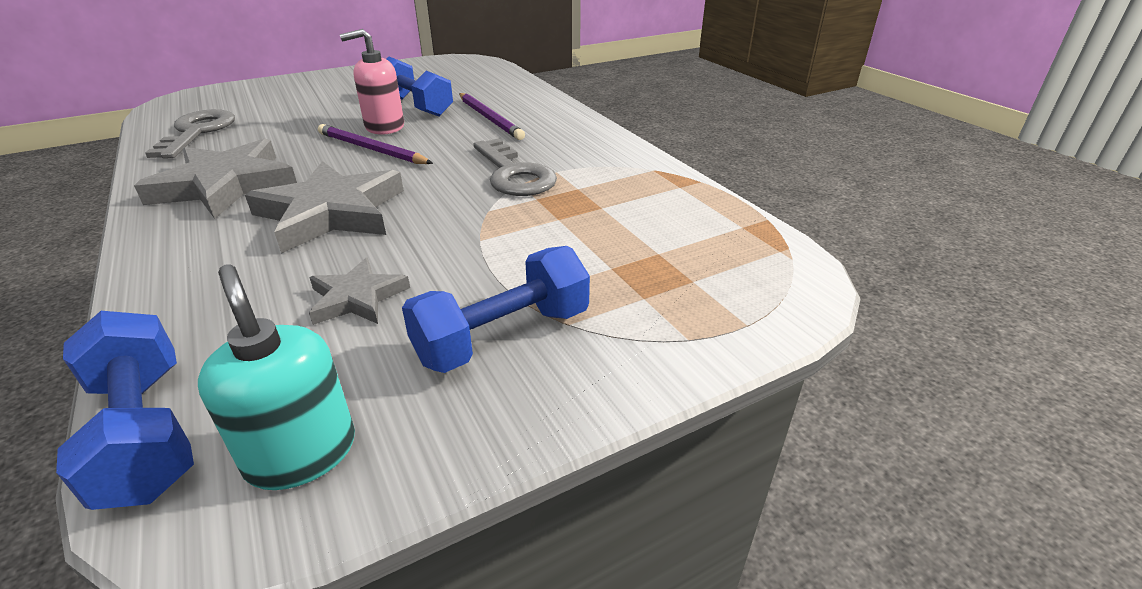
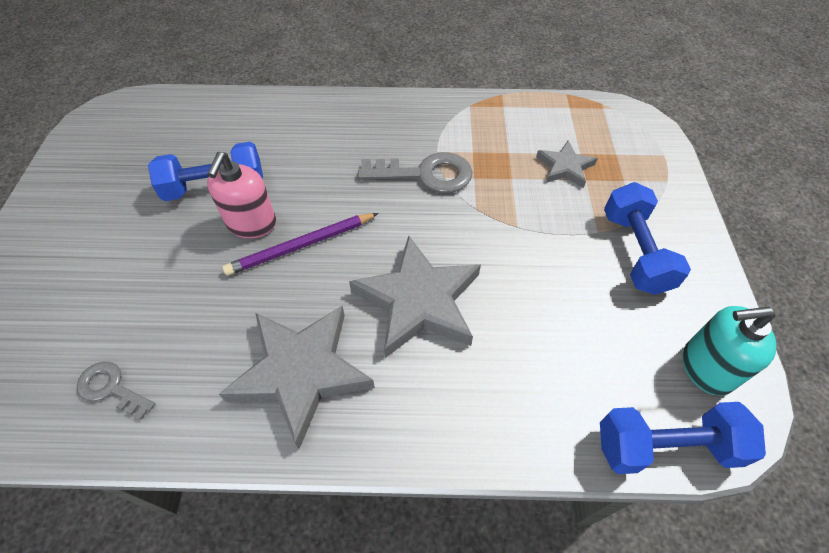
camera: 60 degrees left, 20 degrees up
grey key [145,109,235,159] -> grey key [77,362,155,420], size x0.59
grey star [309,258,410,325] -> grey star moved to [536,141,598,188]
purple pencil [459,93,525,140] -> none

